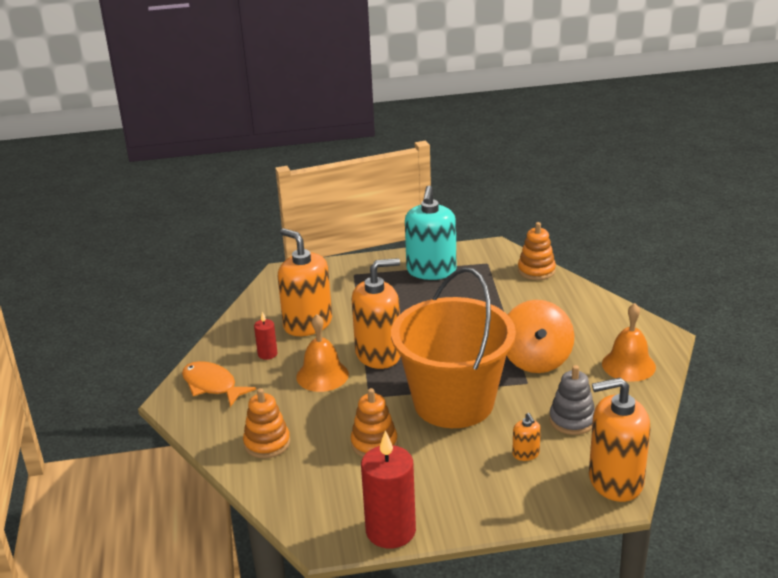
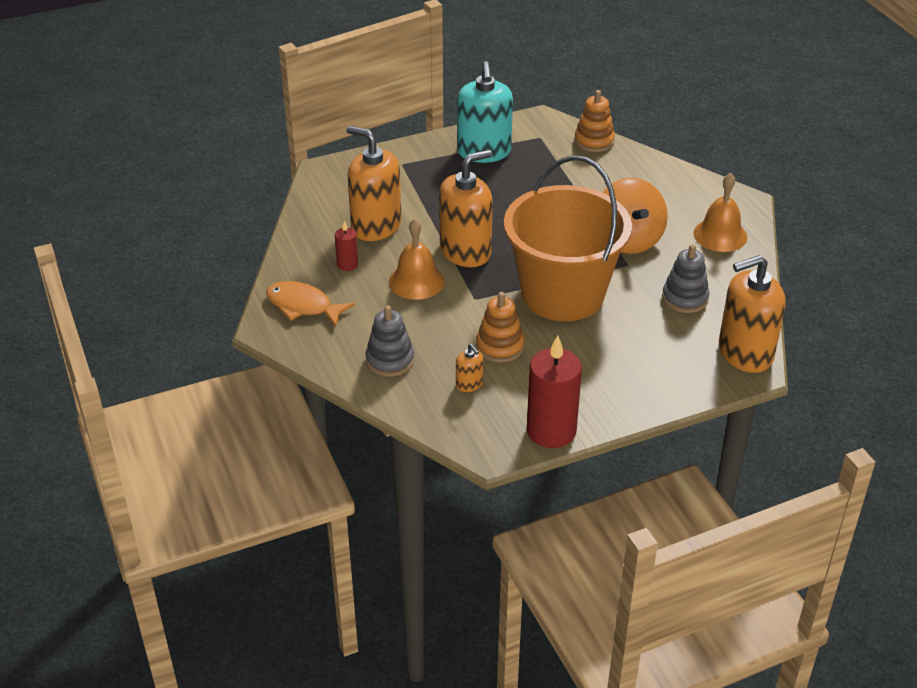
camera: 15 degrees left, 10 degrees up
orange stacking toy [243,388,290,458] -> grey stacking toy [366,305,414,377]
orange soap dispenser [512,413,541,461] -> orange soap dispenser moved to [456,344,484,392]

